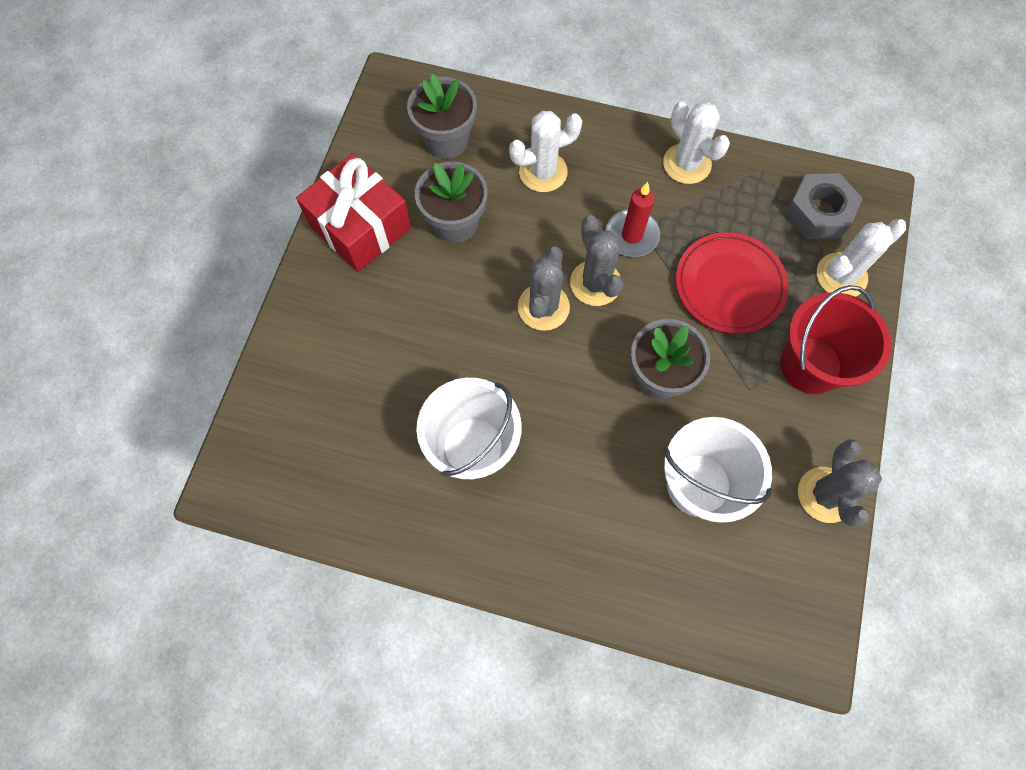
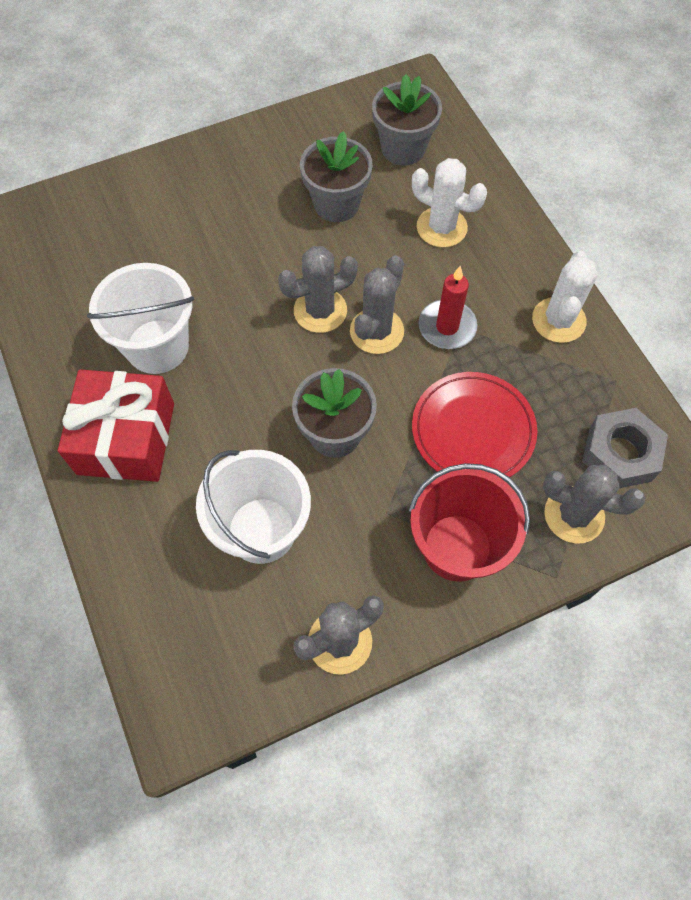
camera: 50 degrees right, 5 degrees down
red gift [296,153,412,272] -> red gift moved to [58,369,174,482]
white cactus [817,219,906,297] -> grey cactus [543,465,645,544]

